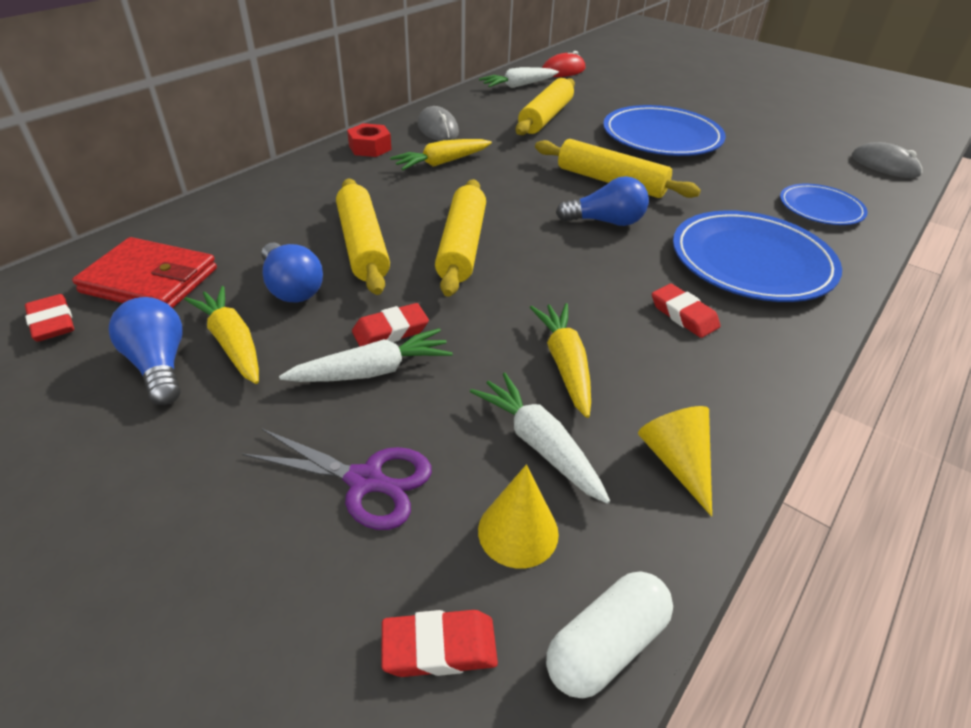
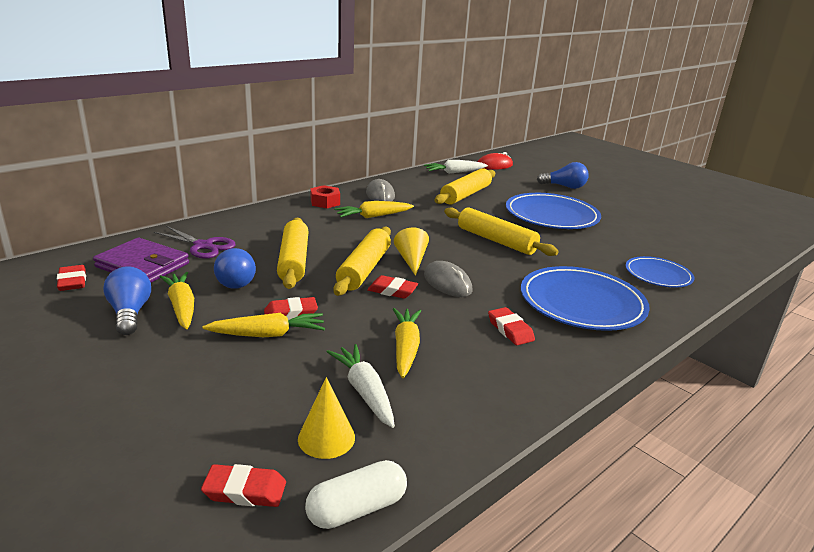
camera: 10 degrees right, 15 degrees down
red wallet [72,237,217,308] -> purple wallet [93,238,189,283]
purple scissors [242,428,432,530] -> purple scissors moved to [154,226,236,259]
white carrot [279,328,453,382] -> yellow carrot [202,313,325,337]
blue light bulb [556,176,649,226] -> blue light bulb moved to [537,162,589,189]
yellow cone [638,406,712,517] -> yellow cone moved to [394,228,429,276]
grey mouse [852,142,922,178] -> grey mouse moved to [424,261,473,297]
none -> red eraser [367,275,418,299]

